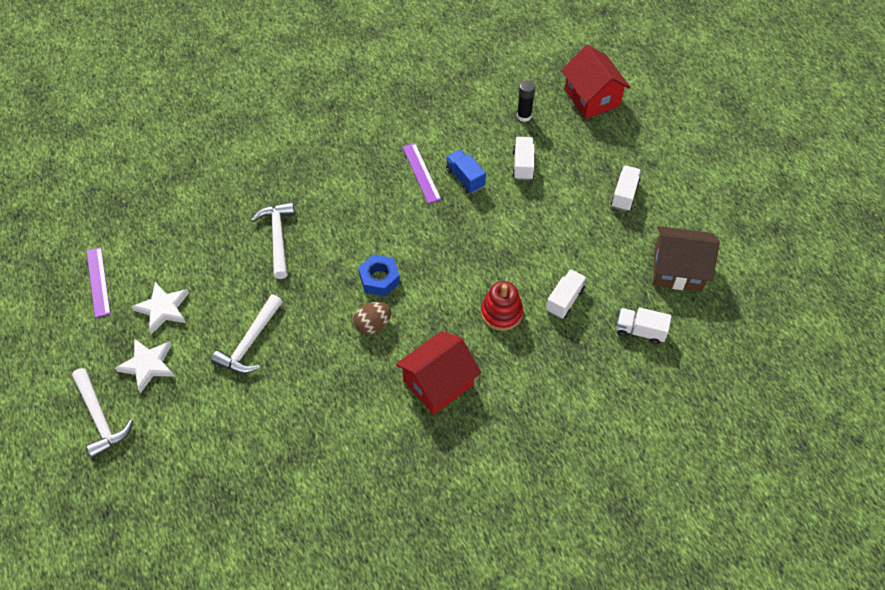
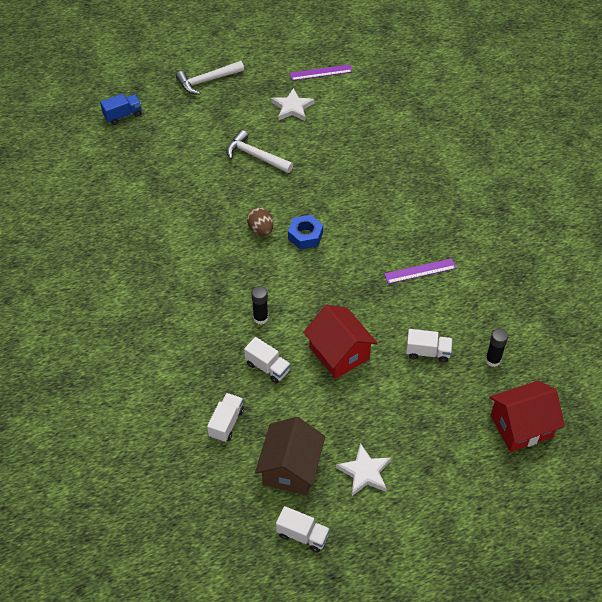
camera: 95 degrees right, 5 degrees down
white star [115,338,174,393] -> white star moved to [336,443,391,496]
white hammer [251,202,295,279] -> none
red house [396,331,481,415] -> red house moved to [303,305,377,379]
blue truck [446,149,486,193] -> blue truck moved to [100,94,142,125]
red stacking toy [481,281,523,331] -> black glue stick [251,286,268,324]
white truck [611,165,641,211] -> white truck moved to [276,506,330,553]

